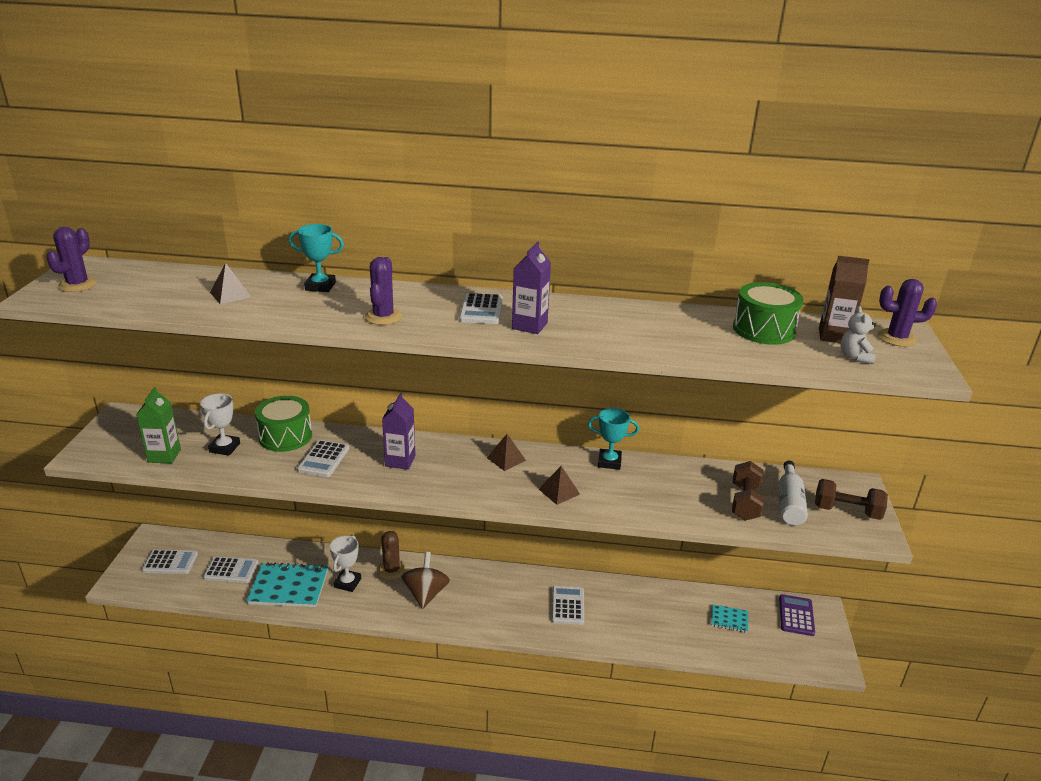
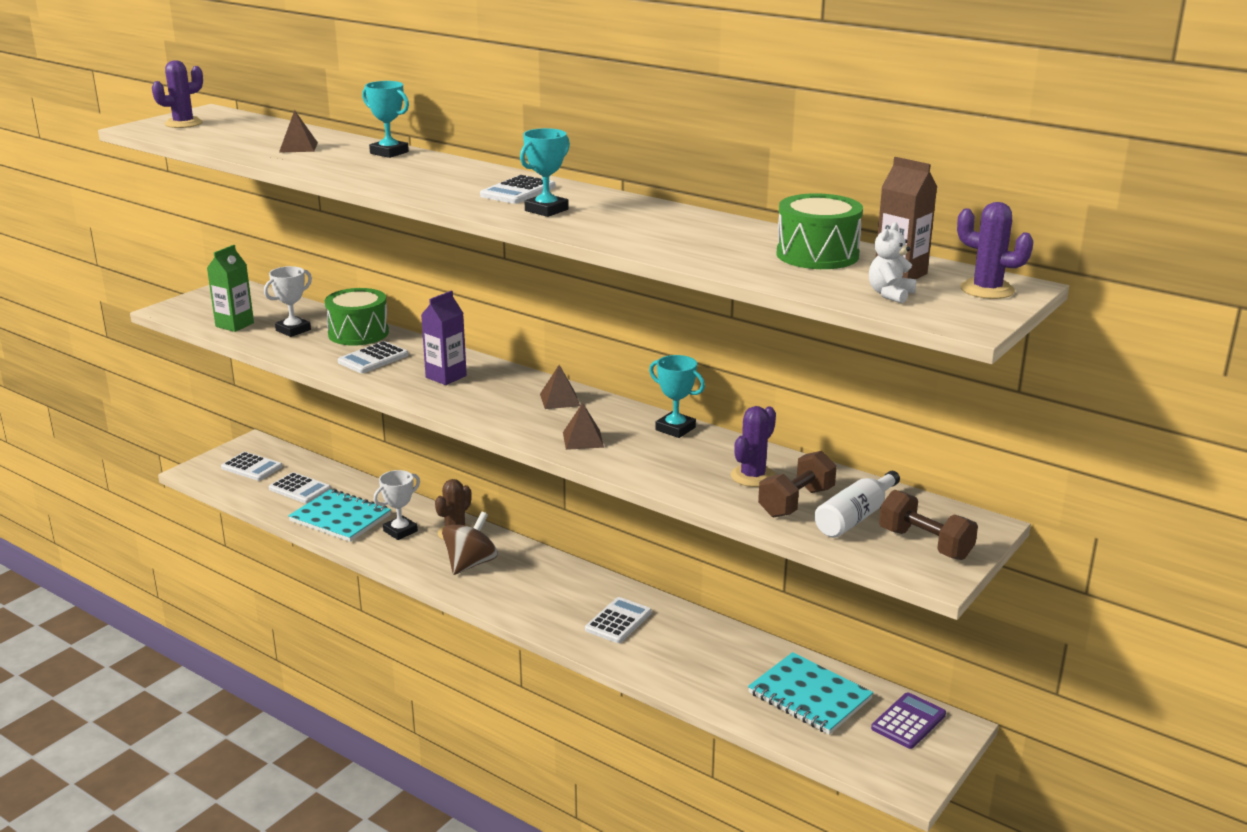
camera: 30 degrees right, 5 degrees down
purple cactus [365,257,402,325] -> purple cactus moved to [731,406,776,487]
purple carton [512,241,551,334] -> turquoise trophy [520,128,570,217]
turquoise notebook [711,604,748,633] -> turquoise notebook [748,652,873,735], size x1.94

